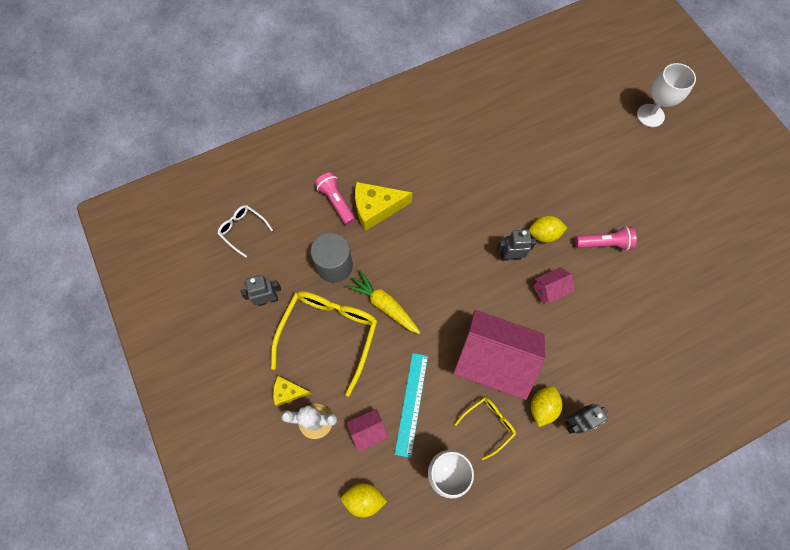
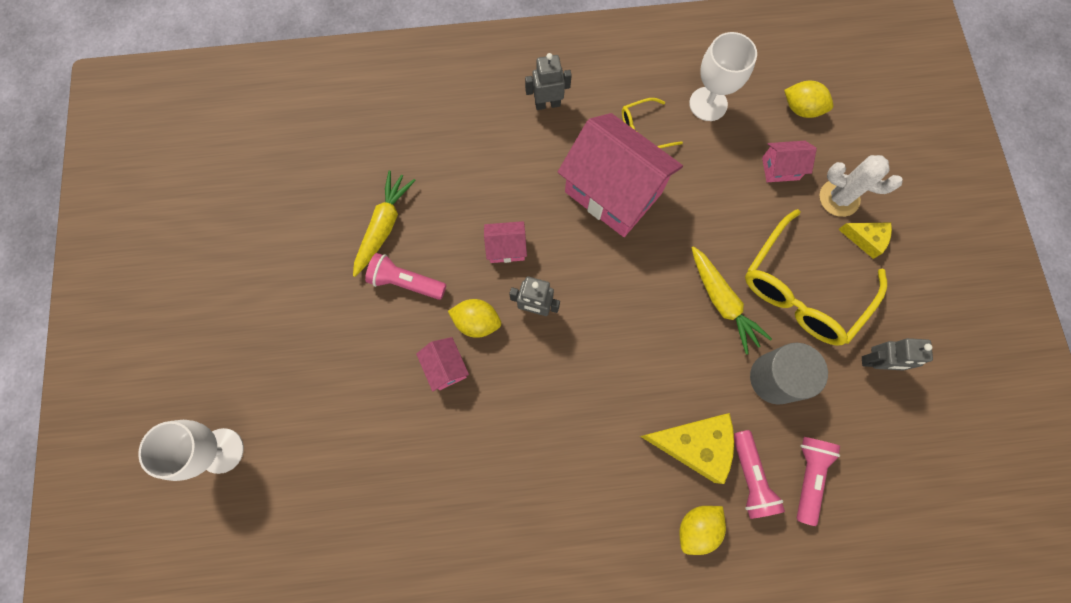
camera: 160 degrees left, 5 degrees up
white glasses [218,205,273,258] -> none
turquoise ruler [395,353,428,458] -> none
yellow lemon [531,386,562,427] -> yellow lemon moved to [679,506,726,555]
none -> yellow carrot [353,170,416,277]
none -> pink house [416,337,469,392]
none -> pink flashlight [797,437,840,526]

